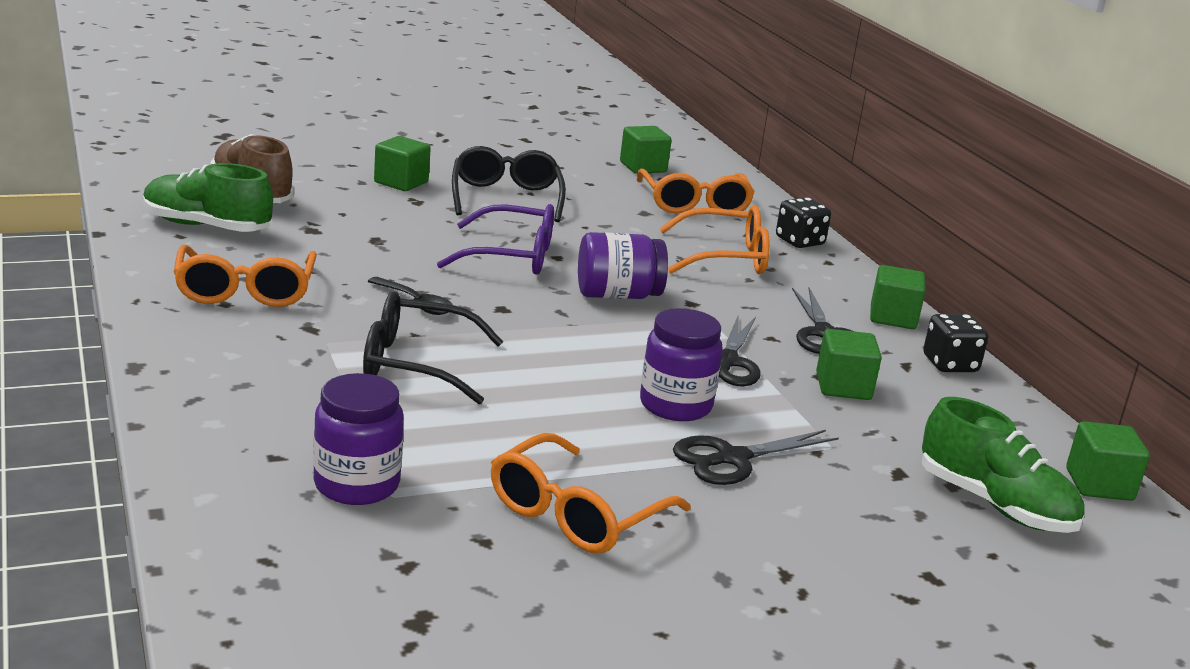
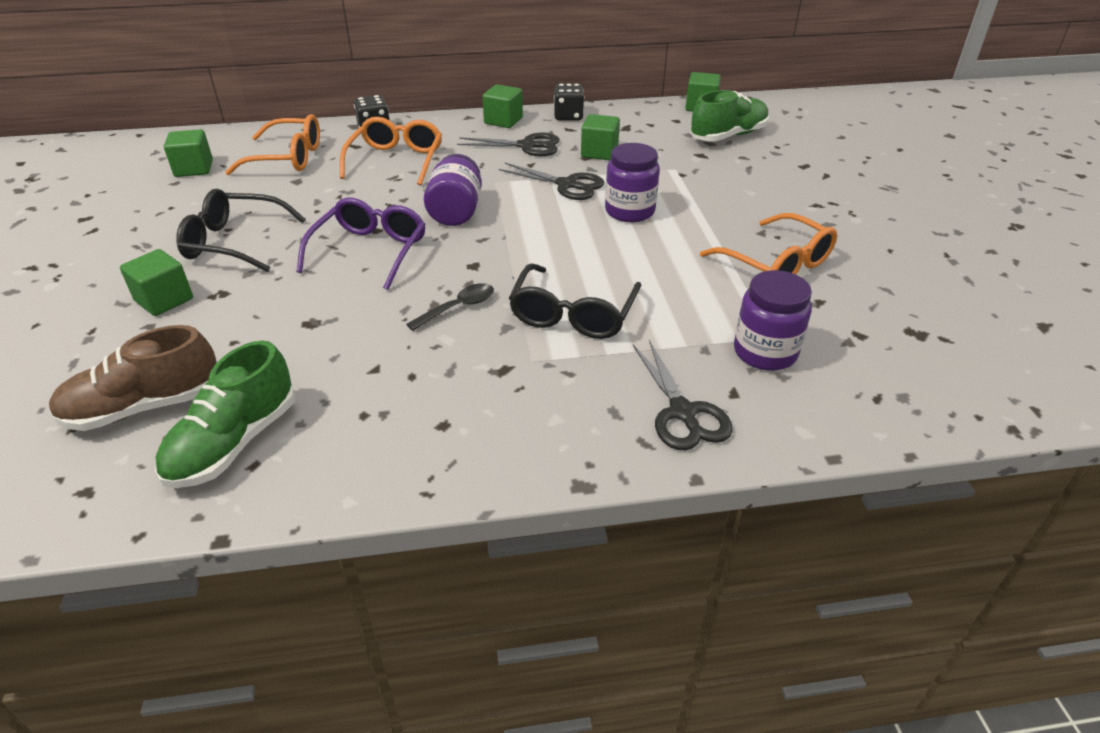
camera: 75 degrees left, 15 degrees up
orange glasses [174,245,317,307] -> none
black scissors [673,430,839,485] -> black scissors moved to [633,340,733,450]

